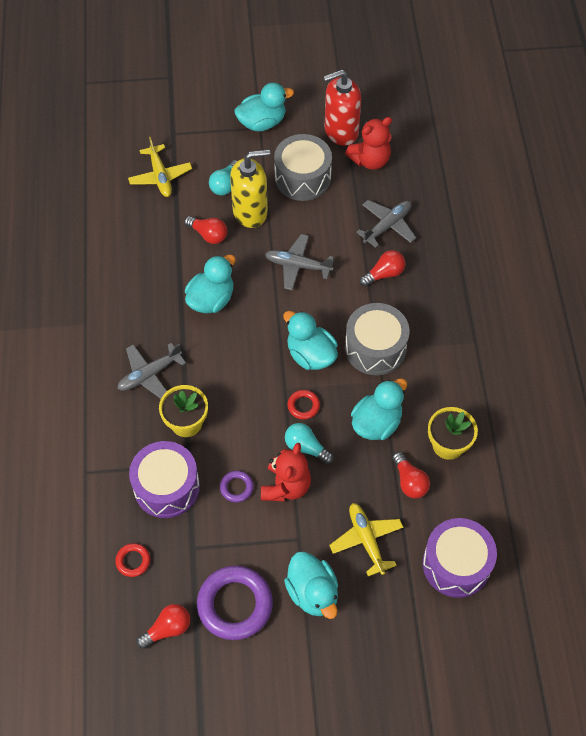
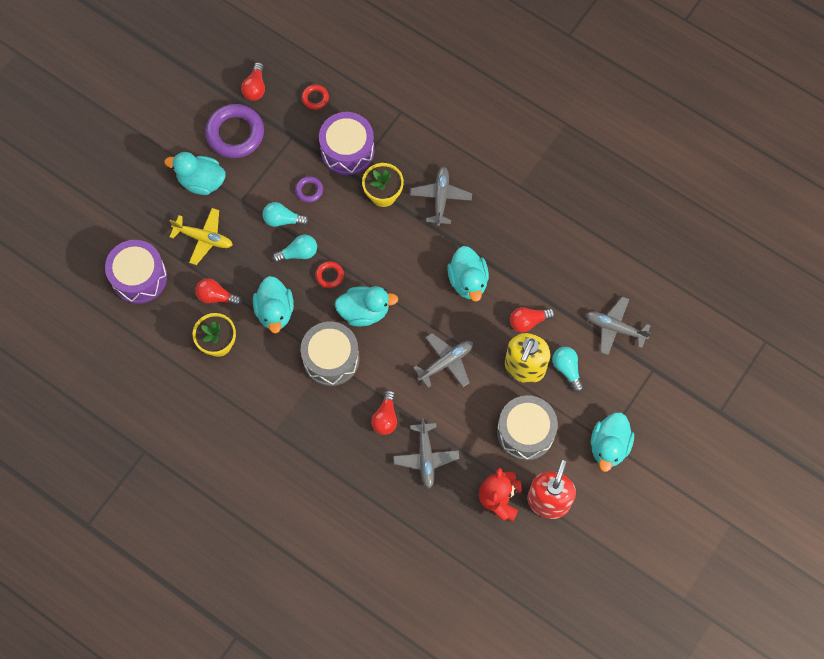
camera: 130 degrees right, 10 degrees up
yellow plane [128,137,192,197] -> grey plane [586,296,651,355]
red teddy bear [261,443,311,501] -> turquoise light bulb [263,202,309,227]

